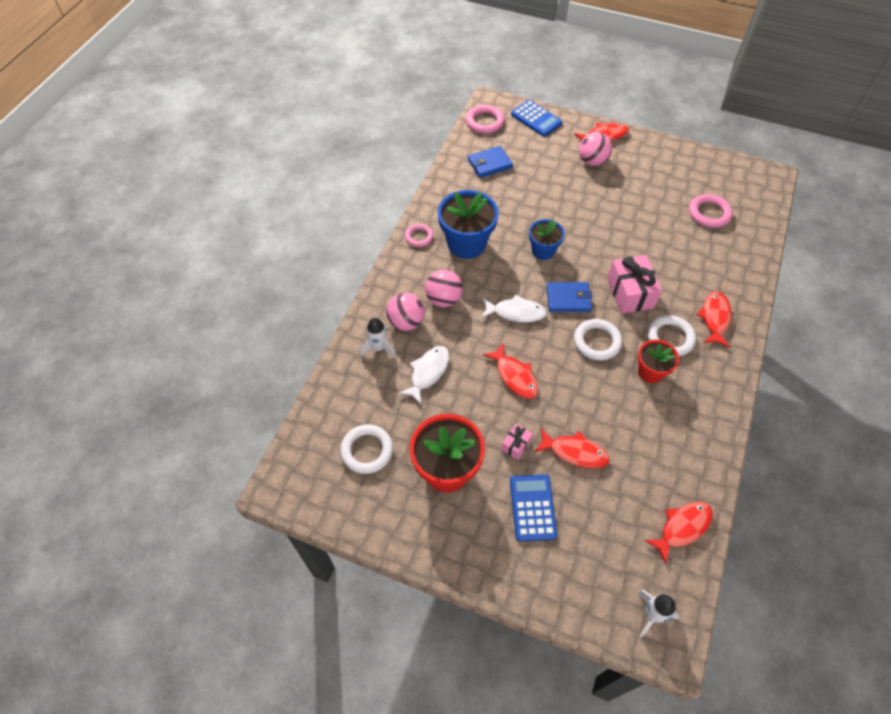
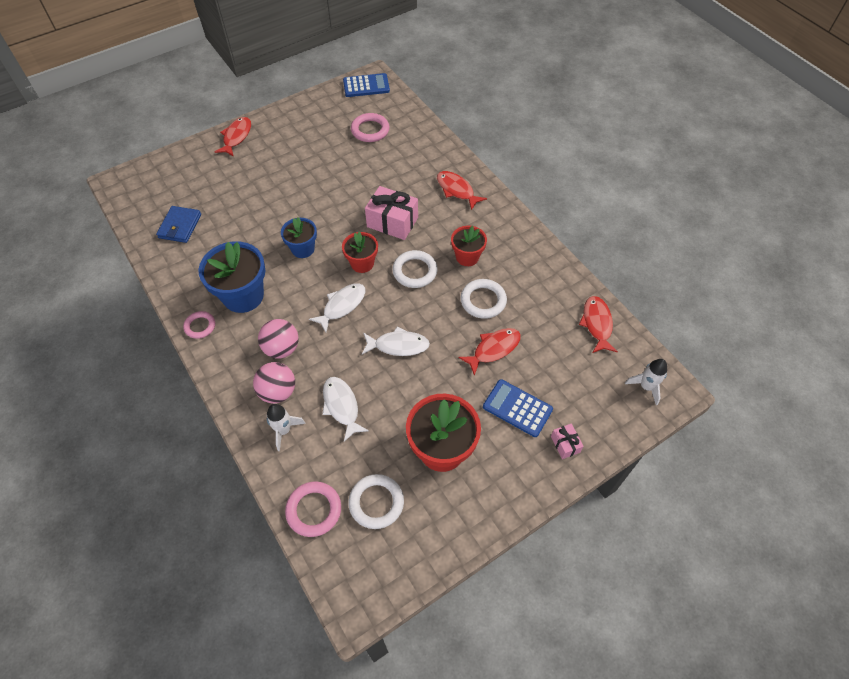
camera: 55 degrees left, 0 degrees up
pink ring [466,105,504,134] -> pink ring moved to [285,482,341,537]
red fish [483,343,538,399] -> white fish [362,327,430,356]
pink gift [501,424,533,460] -> pink gift moved to [551,423,584,459]
blue calculator [511,100,562,137] -> blue calculator moved to [343,73,390,97]
blue wallet [547,282,592,312] -> red flower pot [342,232,378,273]
pink ball [579,132,612,166] -> none
white ring [648,315,696,356] -> white ring moved to [460,279,507,319]

